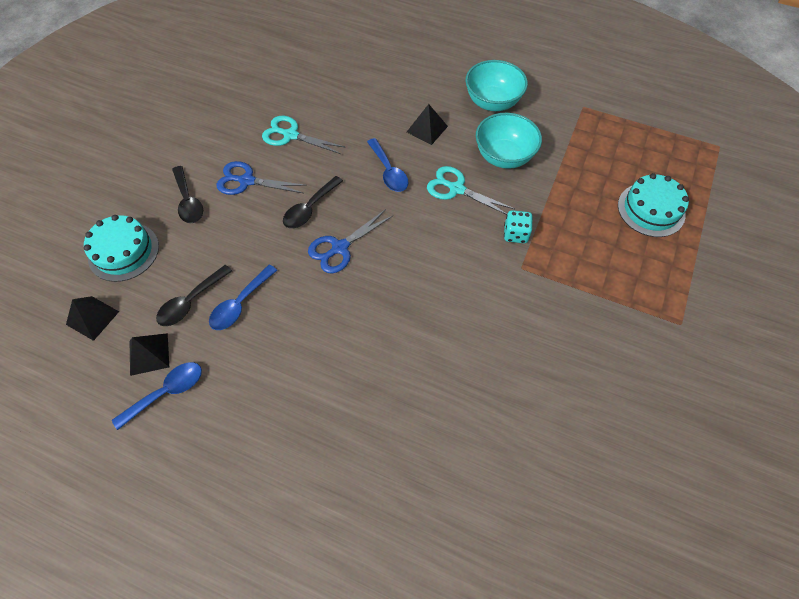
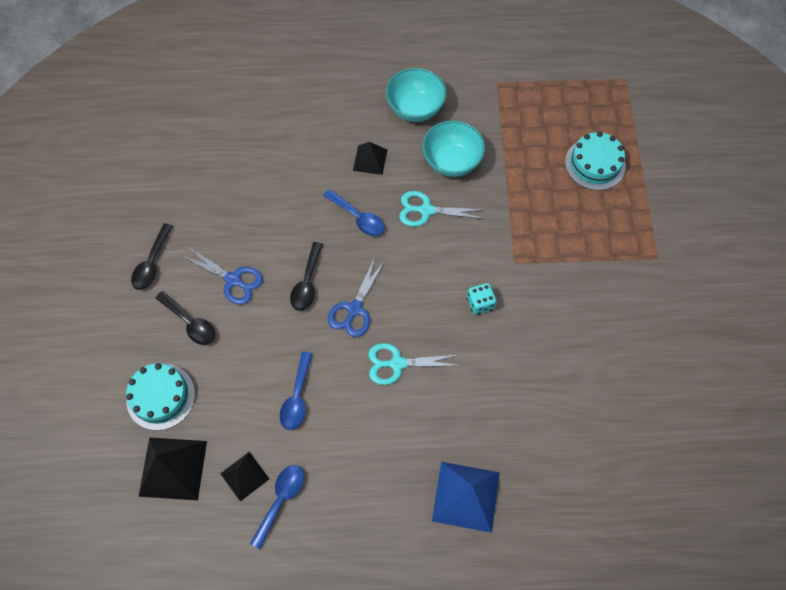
camera: 25 degrees left, 5 degrees up
black pyramid [66,296,119,341] -> black pyramid [139,437,207,500], size x1.67
black spoon [156,265,232,326] -> black spoon moved to [131,223,173,290]
blue scissors [217,161,307,195] -> blue scissors turned 135 degrees counterclockwise [182,247,263,305]
turquoise scissors [262,116,346,154] -> turquoise scissors moved to [368,343,462,385]
turquoise dice [504,210,533,243] -> turquoise dice moved to [467,283,496,315]
none -> blue pyramid [432,462,500,533]

